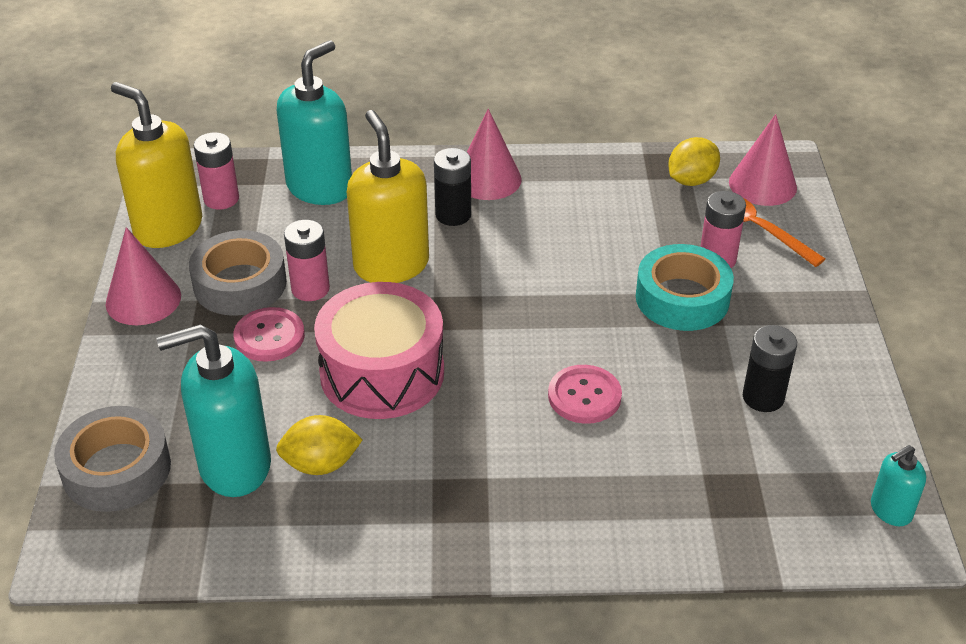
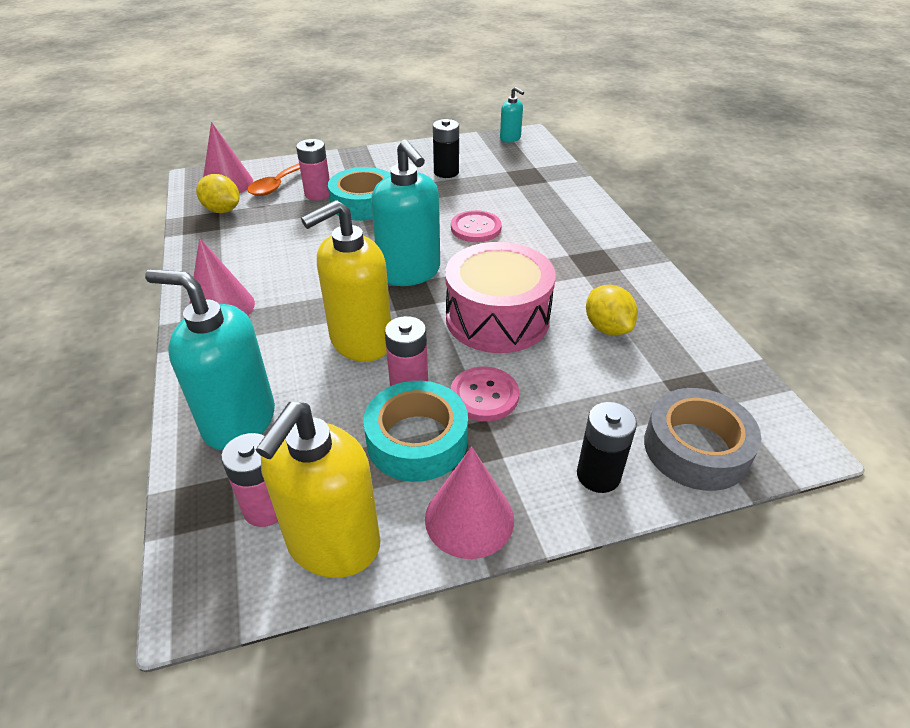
camera: 105 degrees left, 0 degrees up
turquoise soap dispenser [157,324,271,497] -> turquoise soap dispenser moved to [371,139,440,286]
grey tape [189,230,287,316] -> turquoise tape [363,381,468,482]
black battery [434,148,471,226] -> black battery moved to [577,402,637,493]

